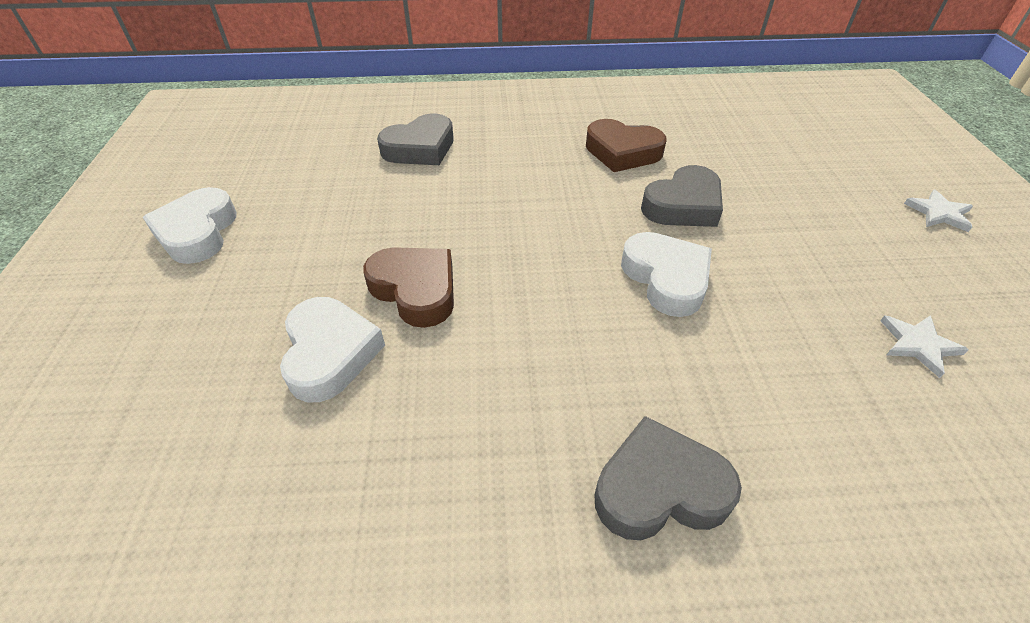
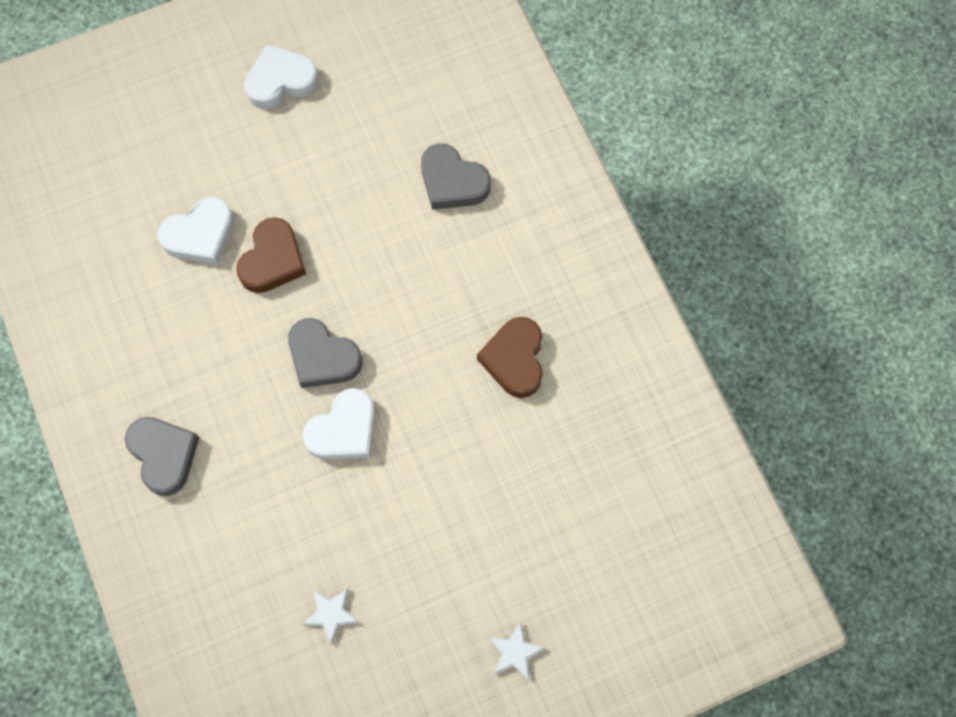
camera: 70 degrees right, 25 degrees up
grey heart [641,165,723,227] -> grey heart moved to [288,318,363,388]

